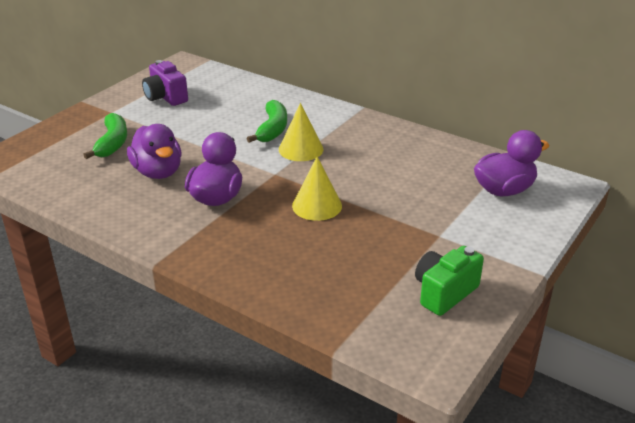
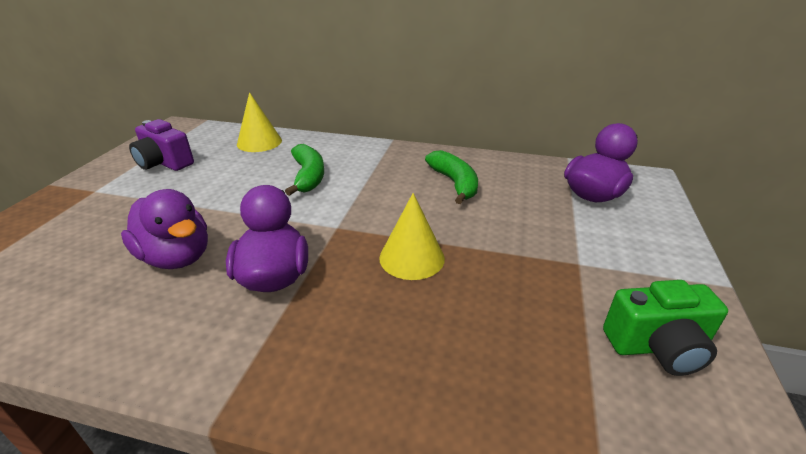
camera: 20 degrees left, 0 degrees up
green banana [83,113,127,159] -> green banana moved to [425,150,478,204]
yellow cone [279,103,323,161] -> yellow cone moved to [237,92,282,152]
green camera [415,246,484,316] -> green camera turned 120 degrees counterclockwise [603,280,728,376]

